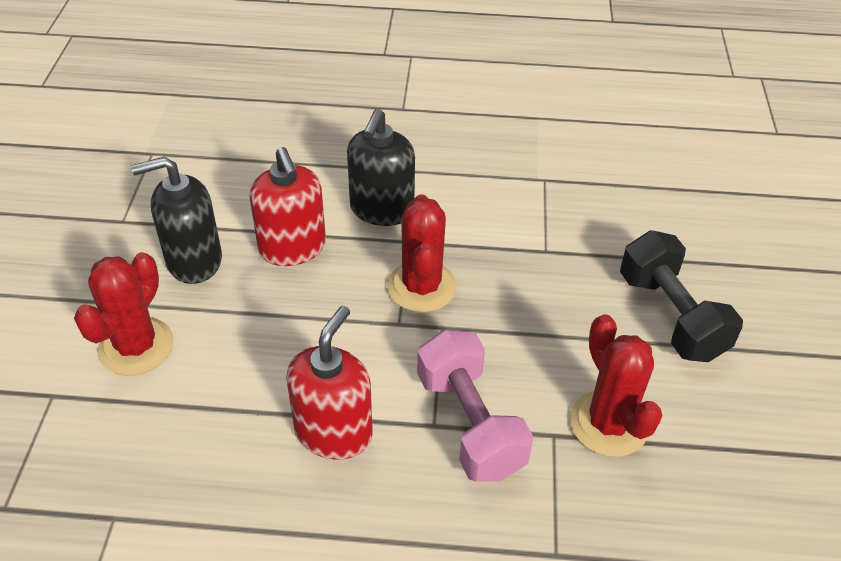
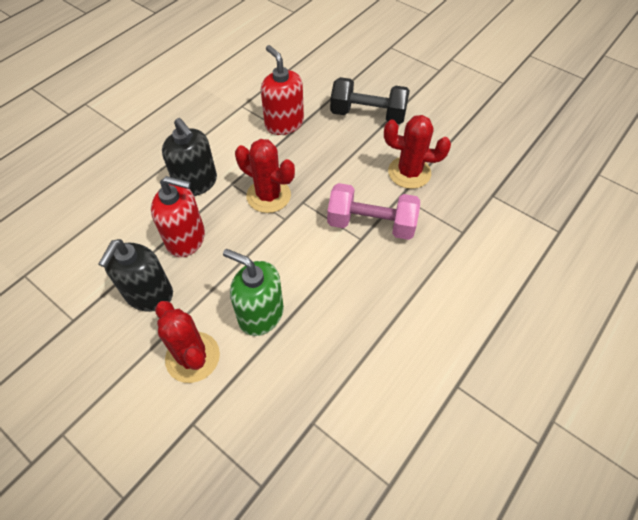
camera: 55 degrees left, 10 degrees up
red soap dispenser [286,306,373,460] -> red soap dispenser moved to [261,45,304,135]
none -> green soap dispenser [223,249,284,336]

